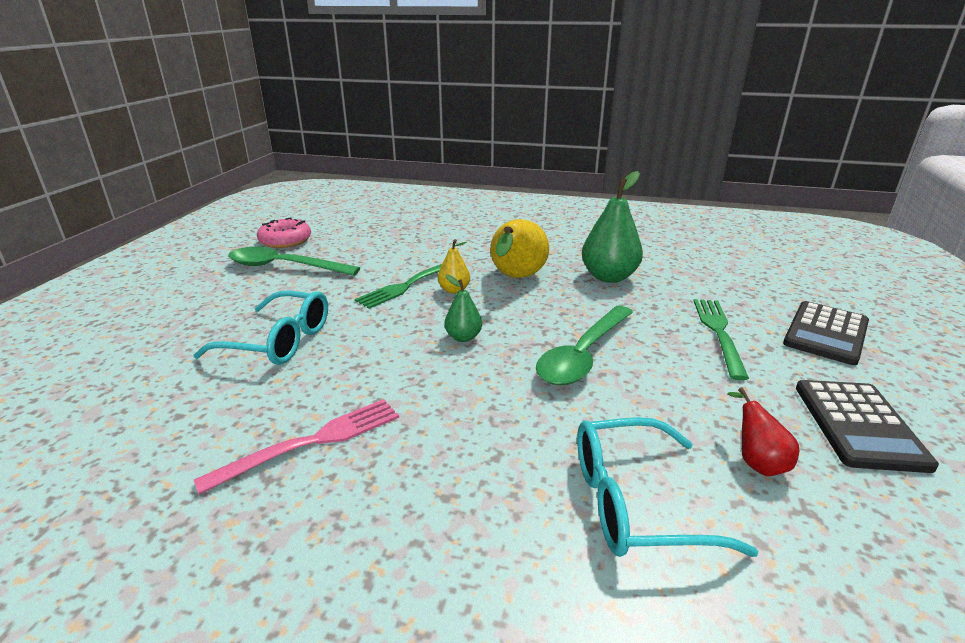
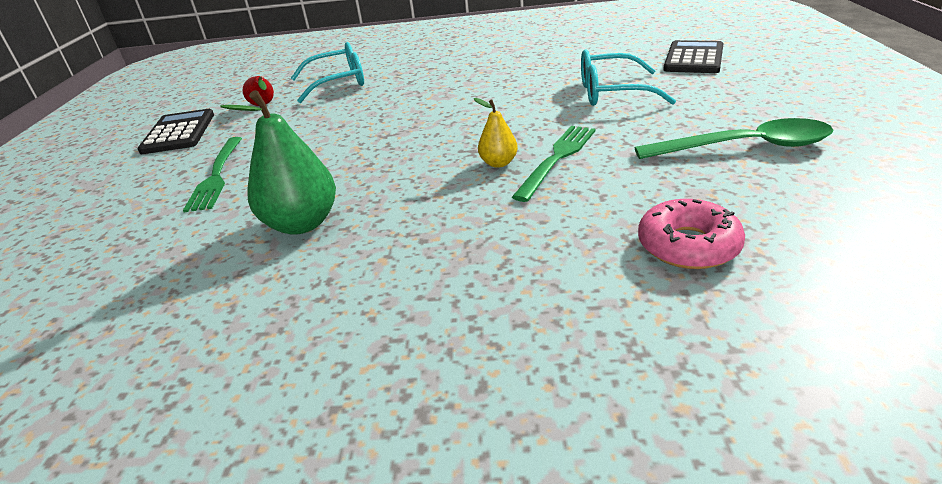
camera: 170 degrees right, 5 degrees up
pink fork [194,399,399,495] -> none
pink donut [257,217,311,248] -> pink donut moved to [638,199,745,269]
green pear [444,275,482,342] -> none
yellow pear [490,219,549,278] -> none
green spoon [536,306,633,385] -> none
black calculator [783,301,869,365] -> black calculator moved to [663,40,724,73]

